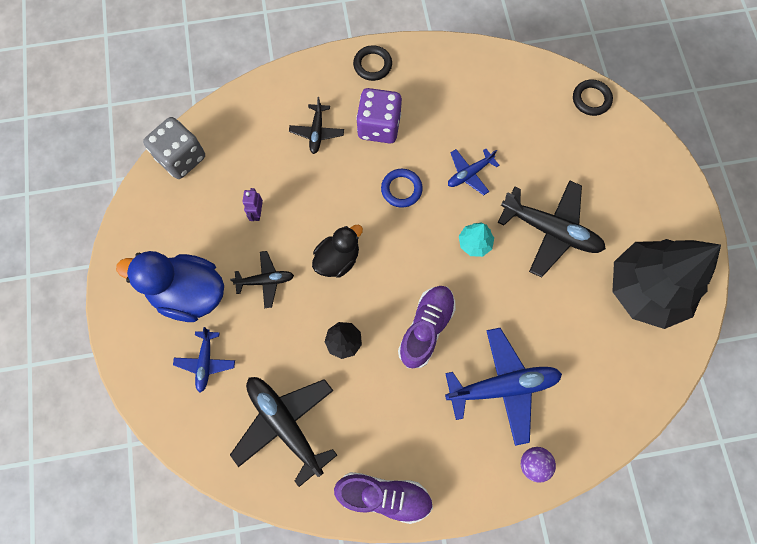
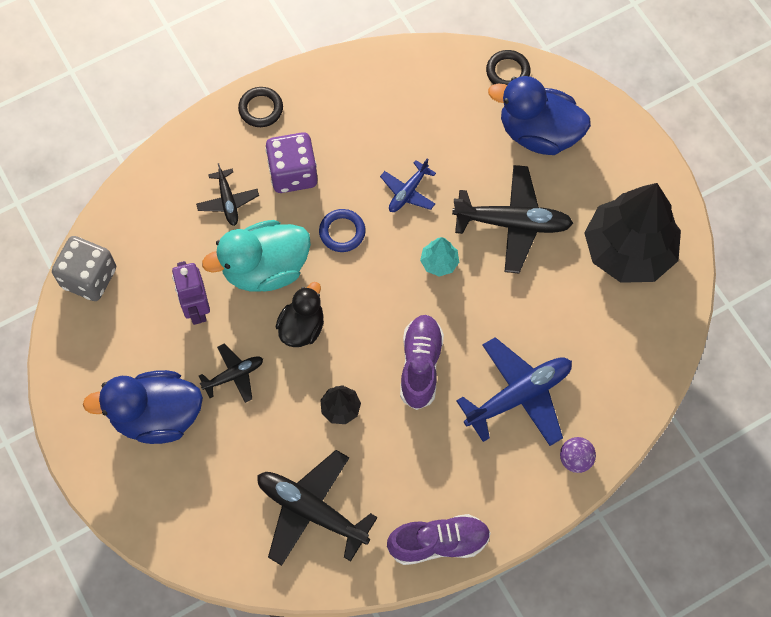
camera: 20 degrees left, 5 degrees down
blue plane [173,327,235,393] -> none
purple robot [243,188,263,221] -> purple robot [172,261,210,325], size x1.72
none -> turquoise duck [202,220,311,292]
none -> blue duck [488,76,591,155]

